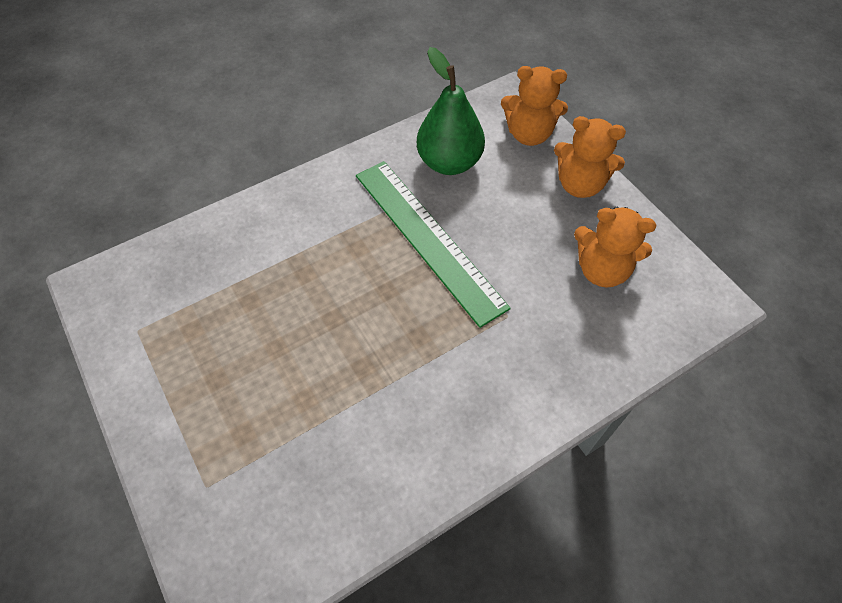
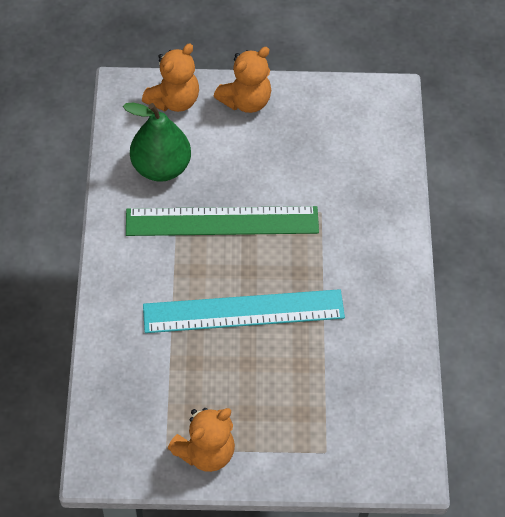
camera: 60 degrees left, 0 degrees up
orange teddy bear [574,207,656,288] -> orange teddy bear moved to [168,408,235,472]
none -> turquoise ruler [143,289,345,333]

